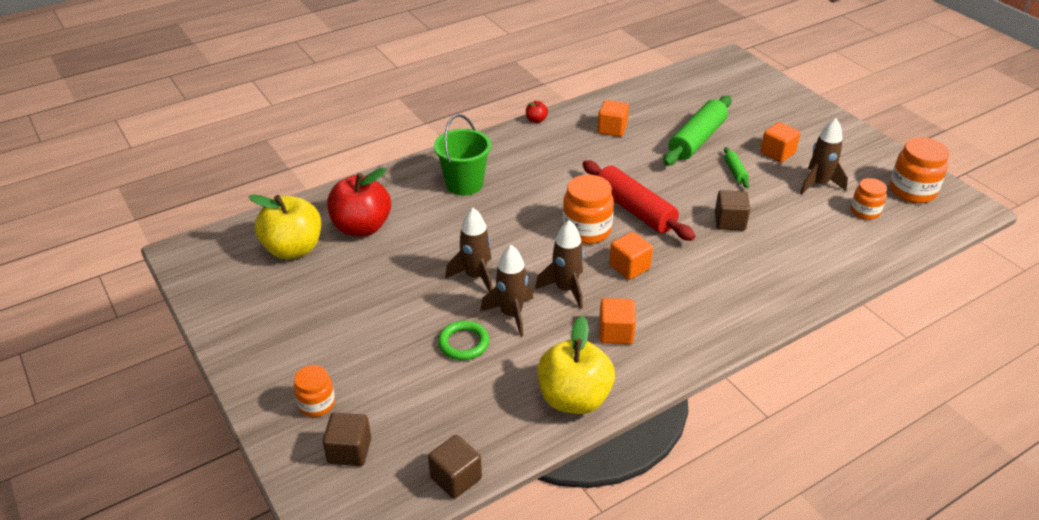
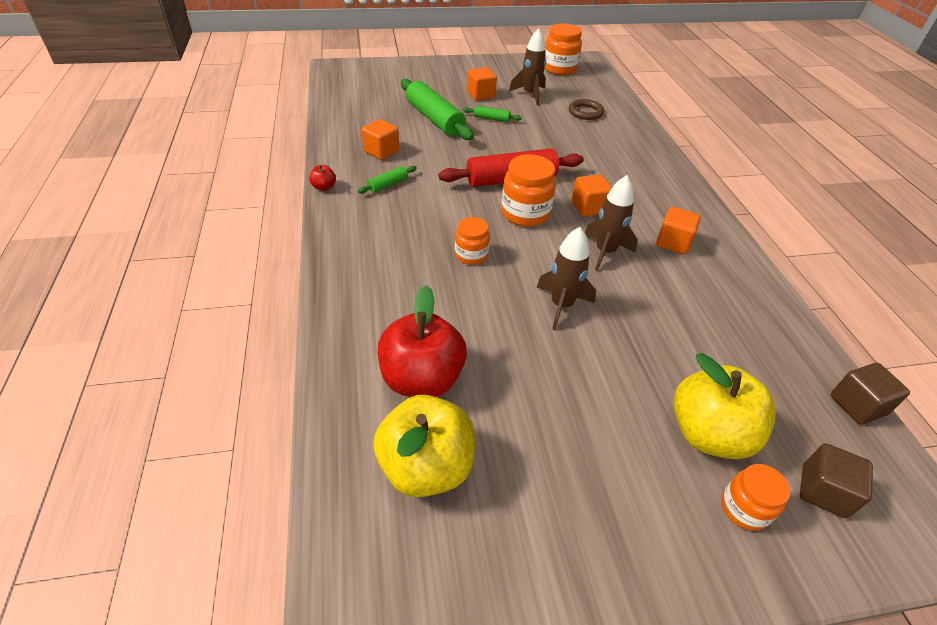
camera: 70 degrees left, 5 degrees up
green bucket [434,114,492,196] -> none
green ring [438,321,489,360] -> none
brown rocket [480,245,533,337] -> none
yellow apple [538,316,615,414] -> yellow apple moved to [673,353,776,459]
brown cube [715,190,750,231] -> none
orange jar [851,178,887,220] -> orange jar moved to [455,217,490,265]
none -> green rolling pin [358,166,417,194]
none -> brown ring [569,99,604,120]

